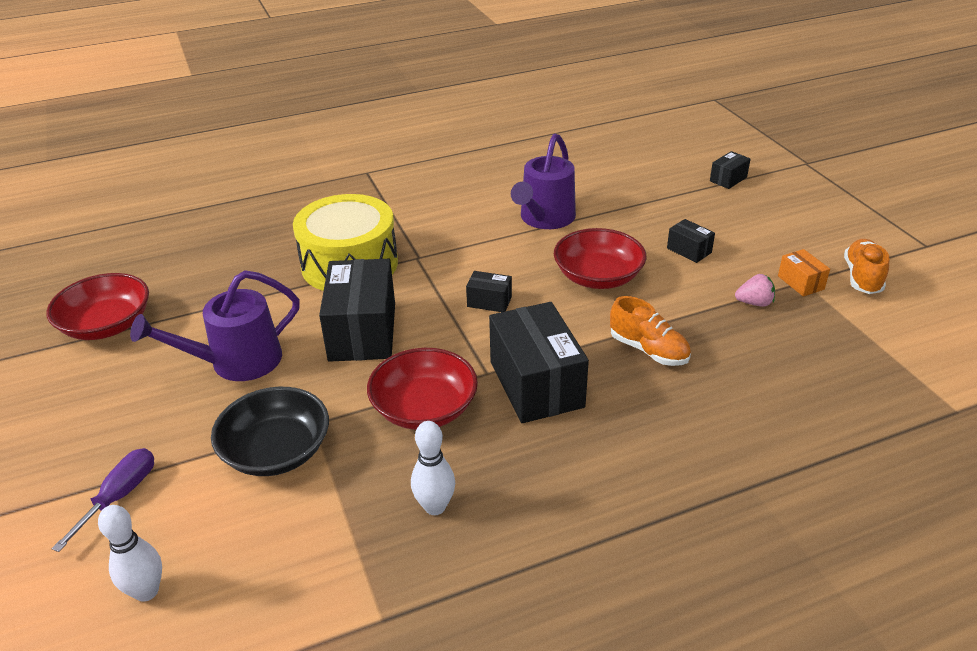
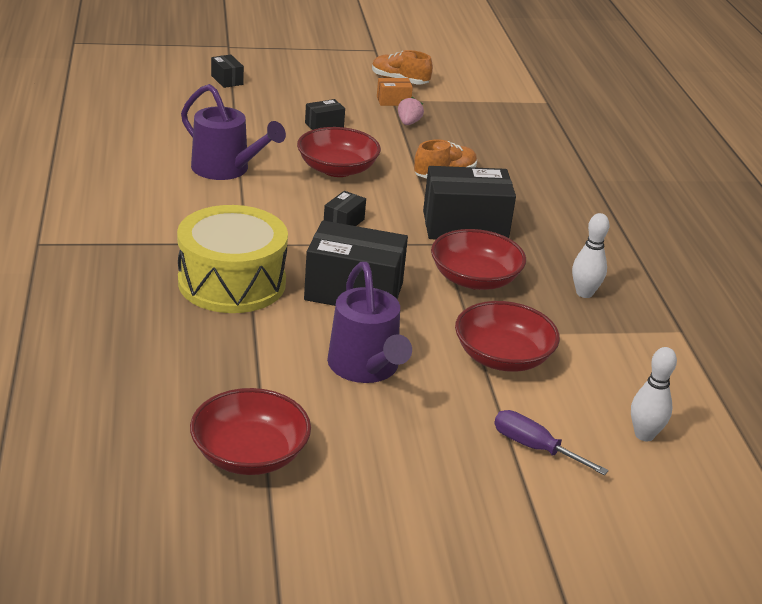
camera: 80 degrees left, 5 degrees down
black bowl [211,387,329,476] -> red bowl [455,301,560,372]

